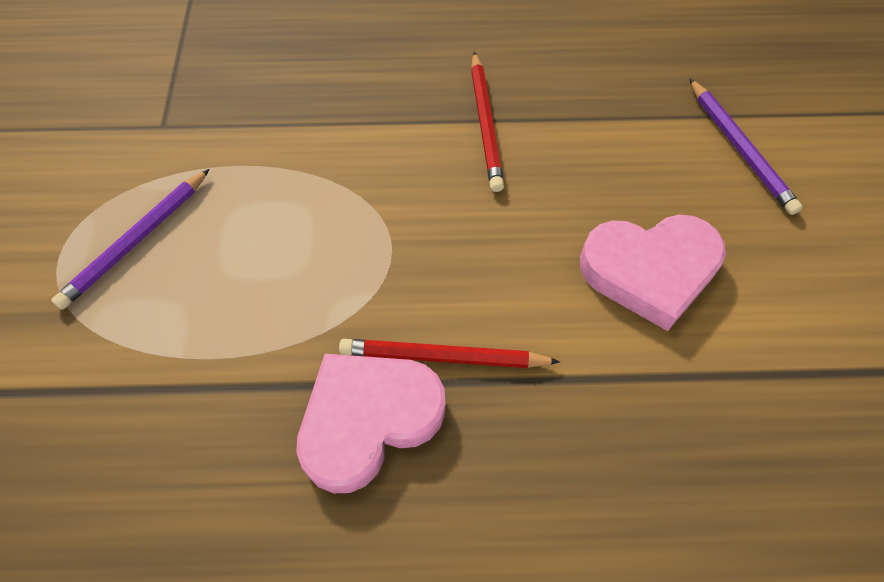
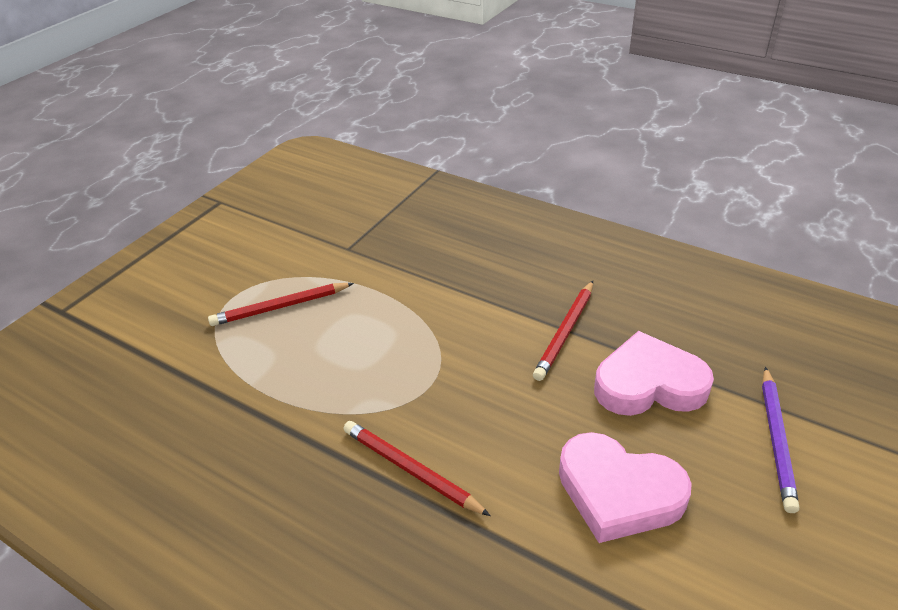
camera: 35 degrees right, 20 degrees down
purple pencil [51,169,209,310] -> red pencil [208,283,354,326]
pink heart [296,354,445,493] -> pink heart moved to [594,331,714,416]

